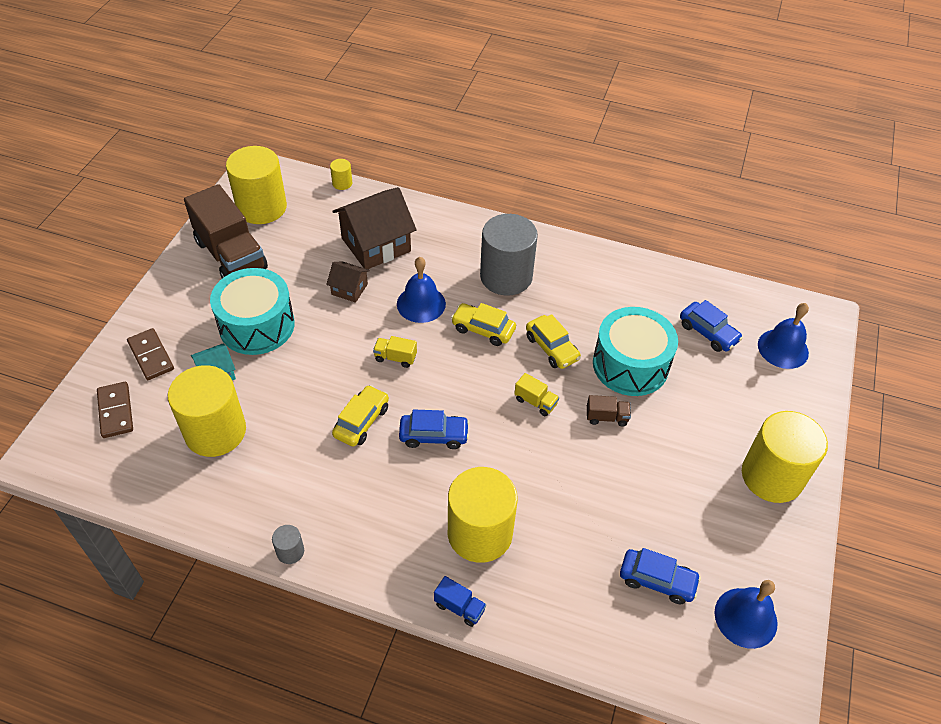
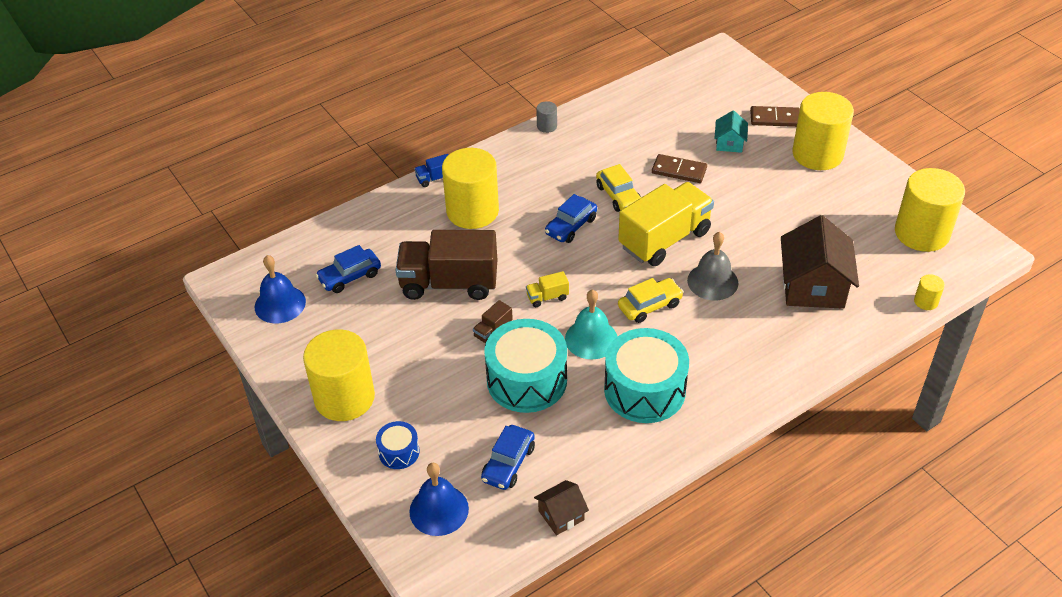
camera: 130 degrees right, 5 degrees down
brown domino [97,382,133,438] -> brown domino moved to [652,154,707,183]
yellow cylinder [168,365,246,457] -> yellow cylinder moved to [793,92,854,170]
brown truck [184,184,268,278] -> brown truck moved to [396,230,497,300]
turquoise drum [210,268,295,355] -> turquoise drum moved to [604,328,689,423]
brown house [326,261,370,303] -> brown house moved to [534,480,589,535]
yellow truck [373,336,417,368] -> yellow truck [618,182,714,266], size x2.43
blue bell [397,257,446,323] -> grey bell [687,232,738,300]
grey cylinder [480,214,538,296] -> none
yellow car [526,314,581,369] -> turquoise bell [565,289,617,359]
blue car [680,300,743,352] -> blue car turned 60 degrees counterclockwise [481,425,535,490]
none -> blue drum [376,421,420,469]

